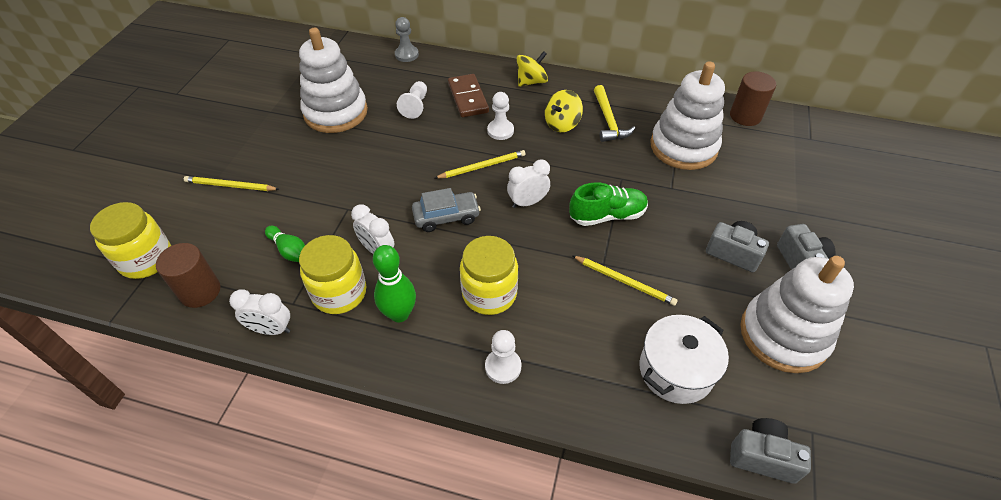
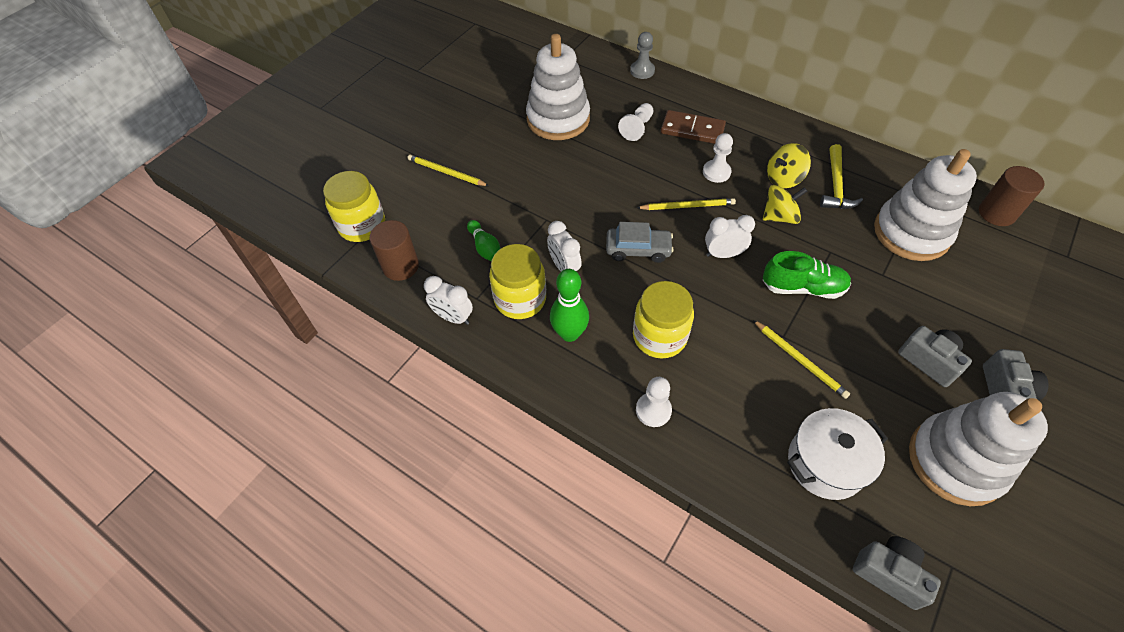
camera: 20 degrees right, 5 degrees up
brown domino [448,74,489,117] -> brown domino turned 75 degrees counterclockwise [661,110,726,144]
yellow spinning top [517,51,548,86] -> yellow spinning top moved to [763,185,807,224]

